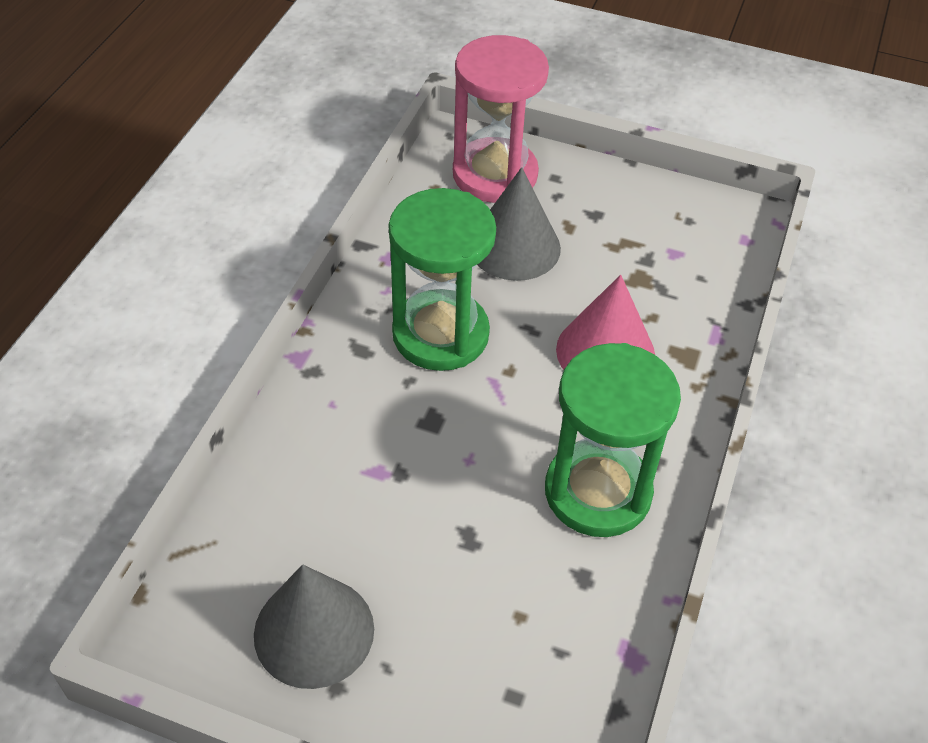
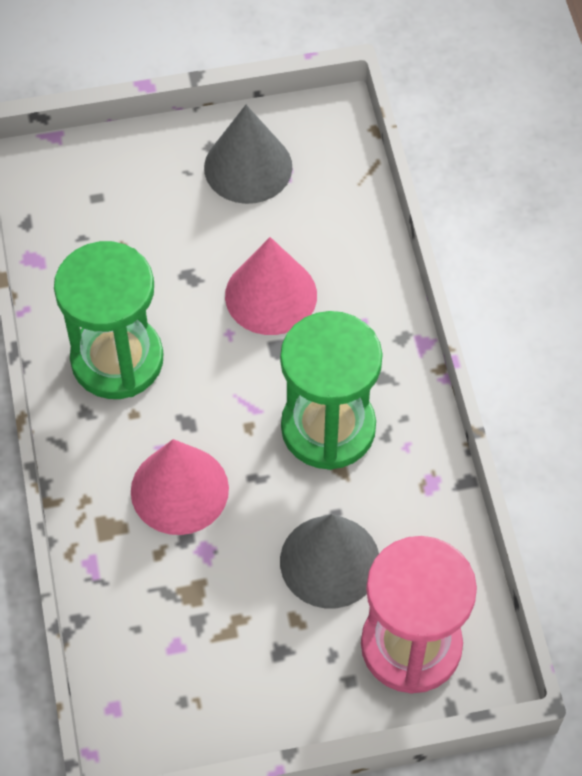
camera: 150 degrees right, 10 degrees up
none -> pink cone [225,237,317,335]

